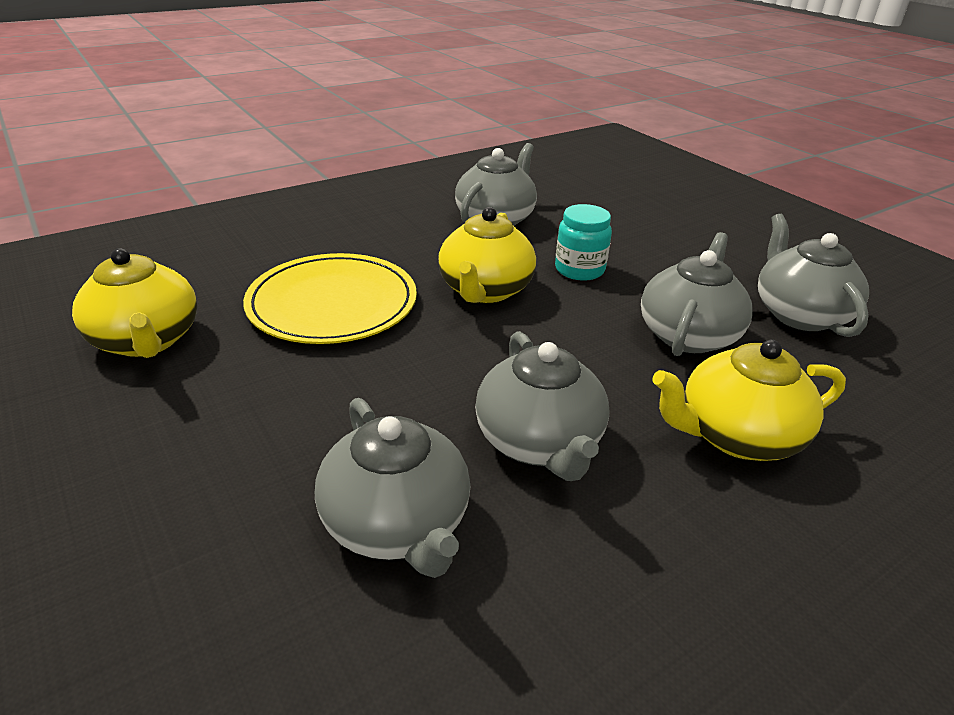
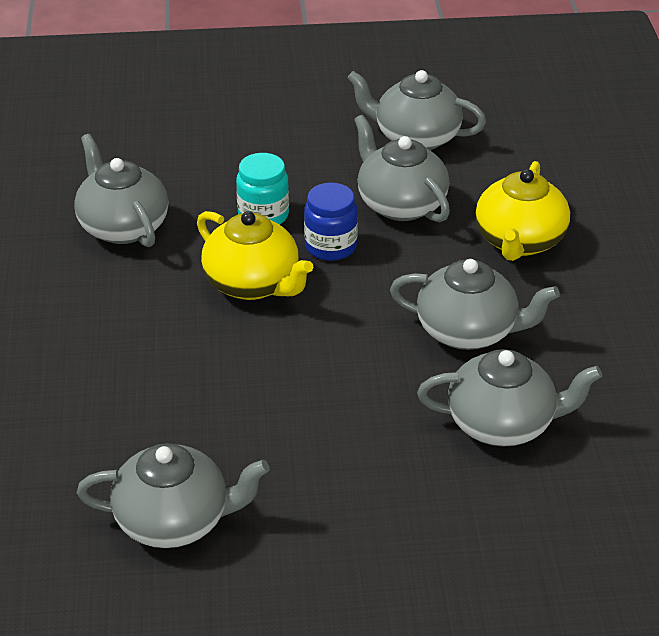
camera: 60 degrees left, 5 degrees up
yellow teapot [72,248,197,358] -> grey teapot [77,443,270,548]
yellow plate [243,253,417,344] -> none
none -> blue jar [304,183,358,261]

